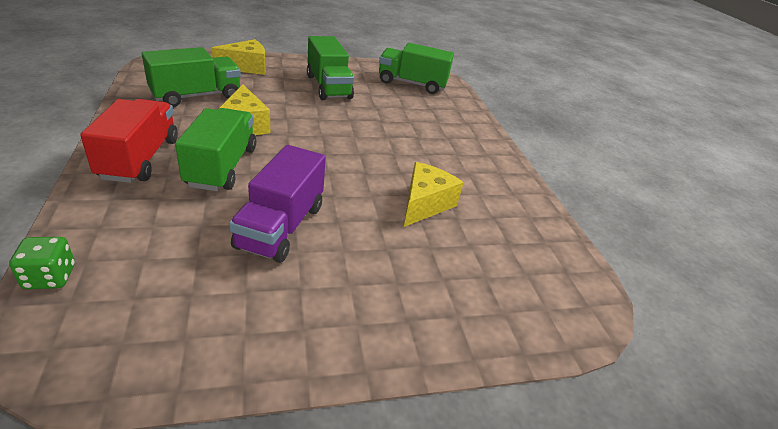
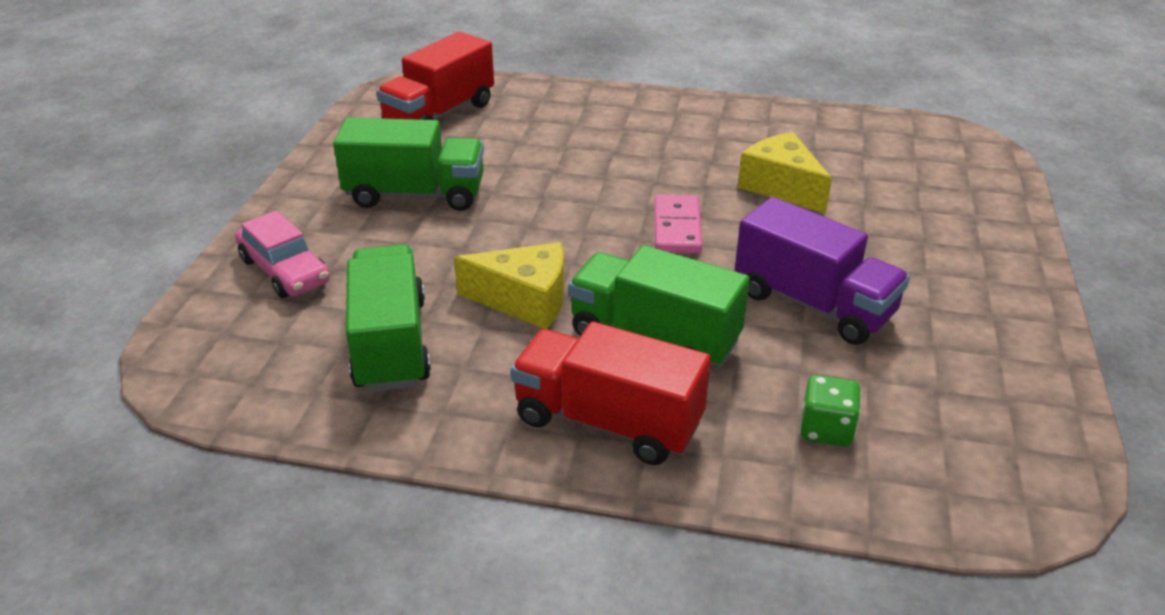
camera: 60 degrees left, 0 degrees up
green dice [9,237,75,289] -> green dice moved to [801,375,861,447]
yellow cheese [211,39,265,75] -> pink car [235,211,330,298]
green truck [379,43,454,94] -> red truck [376,32,494,120]
none -> pink domino [655,195,702,253]

